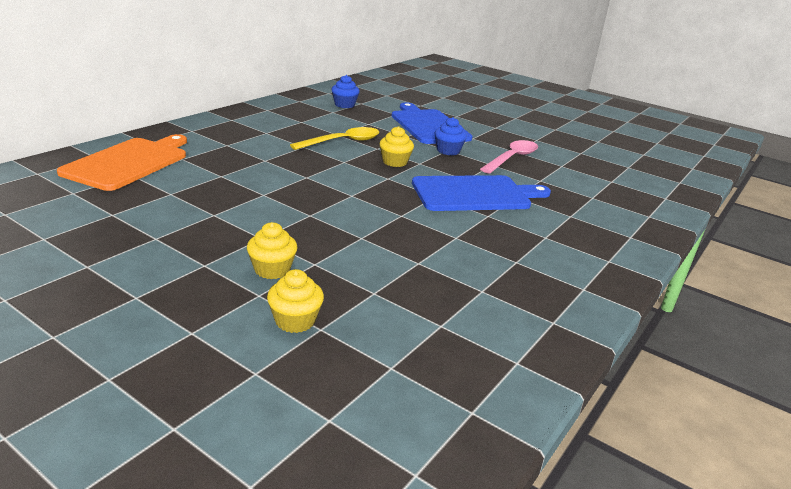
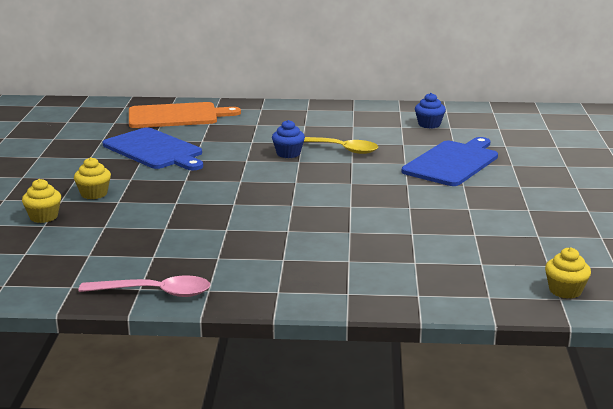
camera: 60 degrees right, 5 degrees down
yellow cupcake [379,126,414,167] -> yellow cupcake moved to [545,247,591,299]
blue cutting board [412,175,551,211] -> blue cutting board moved to [103,127,203,170]
blue cupcake [435,117,467,155] -> blue cupcake moved to [272,120,305,158]
pink spoon [480,140,538,174] -> pink spoon moved to [78,275,210,297]

